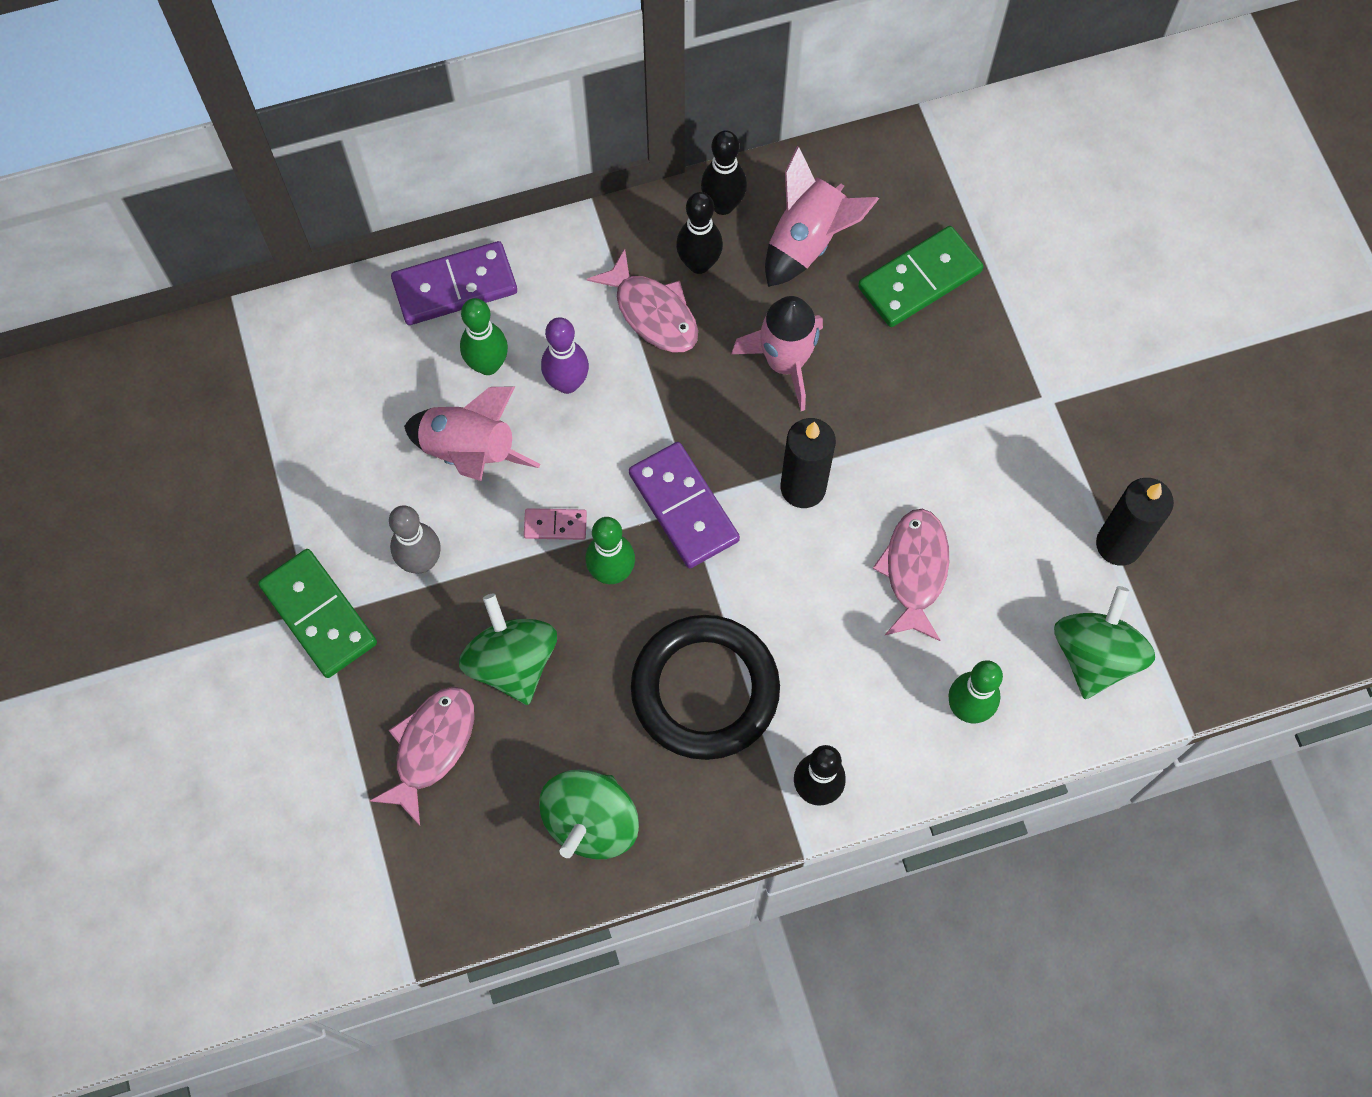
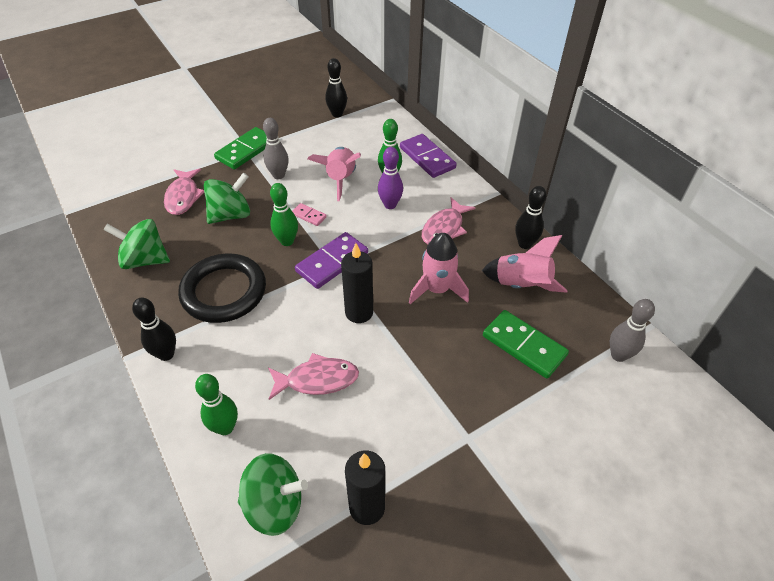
camera: 75 degrees right, 20 degrees down
pink fish [370,686,474,826] -> pink fish turned 75 degrees clockwise [164,168,204,215]
pink domino [524,508,587,540] -> pink domino turned 45 degrees counterclockwise [292,203,327,226]
black bowling pin [676,192,723,274] -> black bowling pin moved to [325,58,347,118]
none -> grey bowling pin [610,299,655,362]

